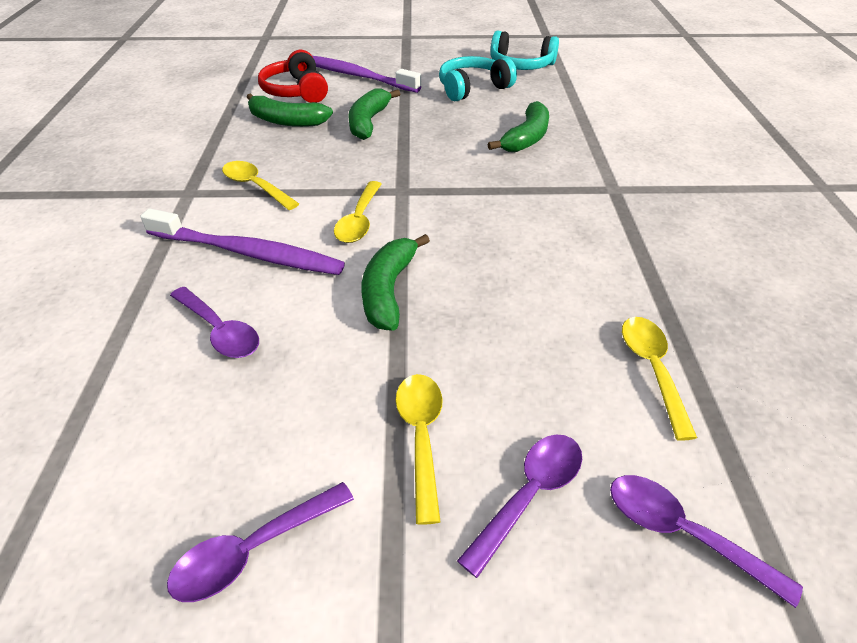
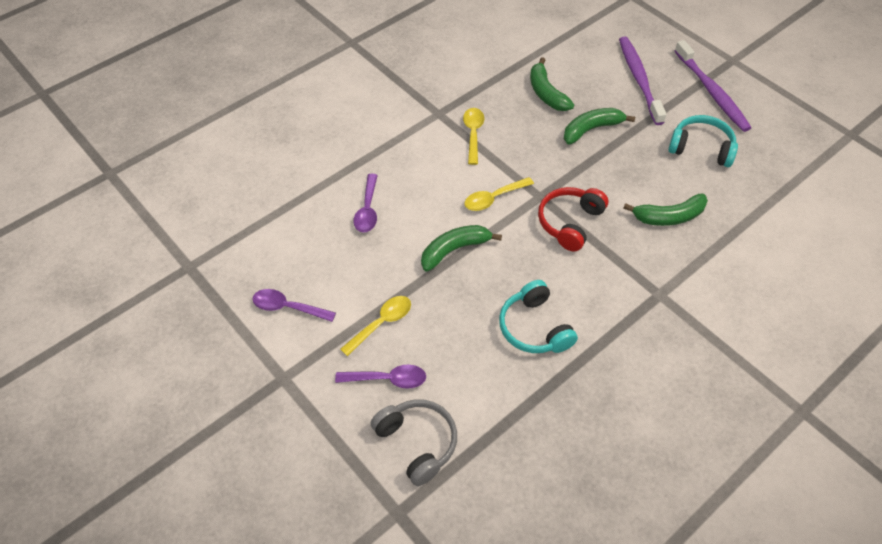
camera: 50 degrees right, 10 degrees up
purple toothbrush [140,208,345,275] -> purple toothbrush moved to [675,40,751,132]
red headphones [258,50,328,103] -> red headphones moved to [538,187,608,251]
turquoise headphones [490,30,559,70] -> turquoise headphones moved to [499,280,578,353]
purple spoon [610,475,803,608] -> grey headphones [371,399,457,486]
yellow spoon [622,317,697,441] -> none

